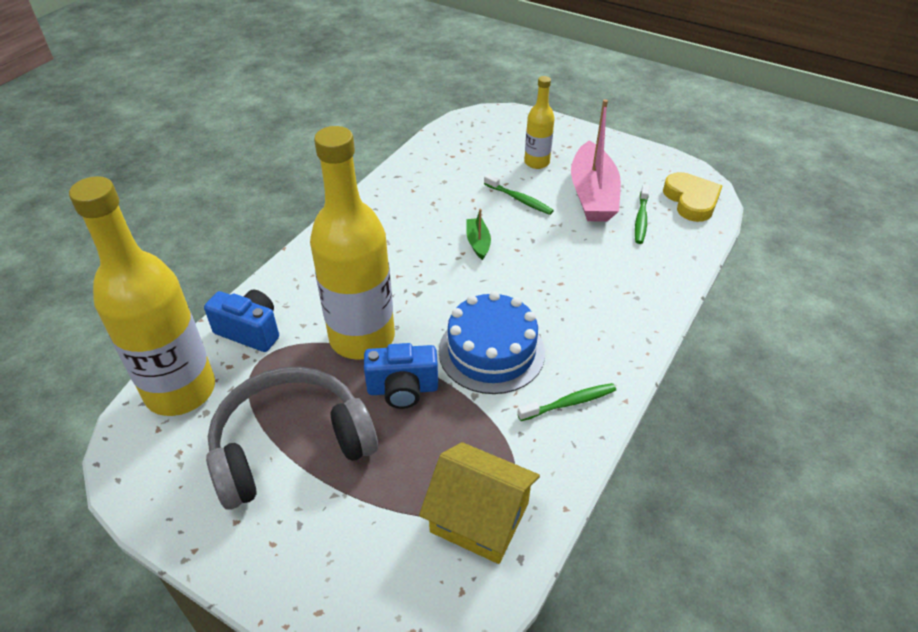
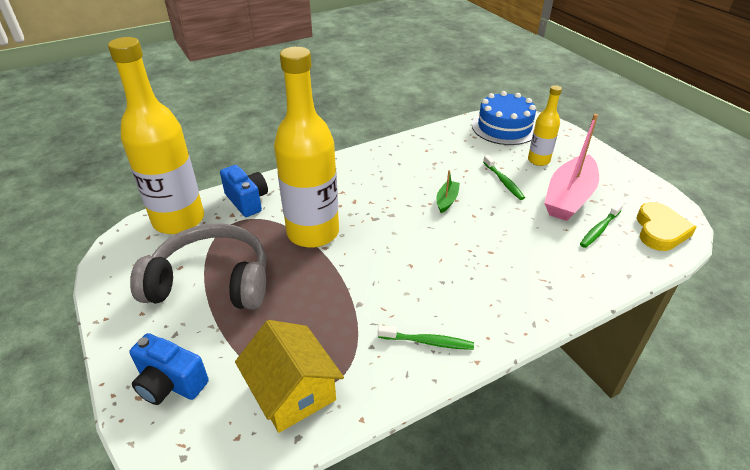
camera: 30 degrees right, 5 degrees down
blue camera [364,343,438,409] -> blue camera moved to [129,333,209,405]
blue cake [439,291,545,394] -> blue cake moved to [472,91,536,145]

